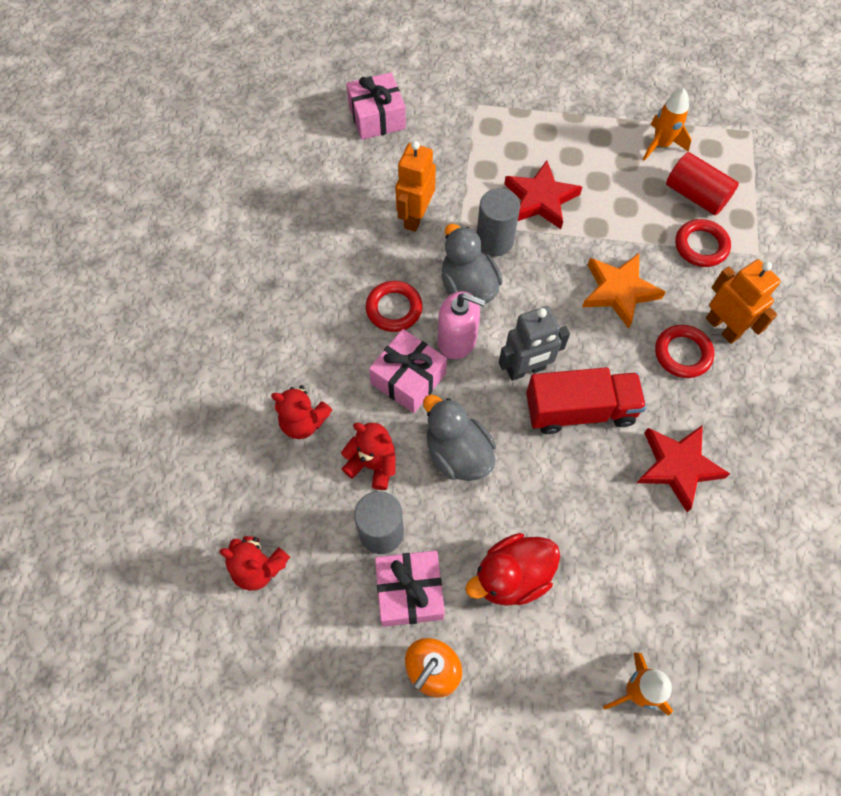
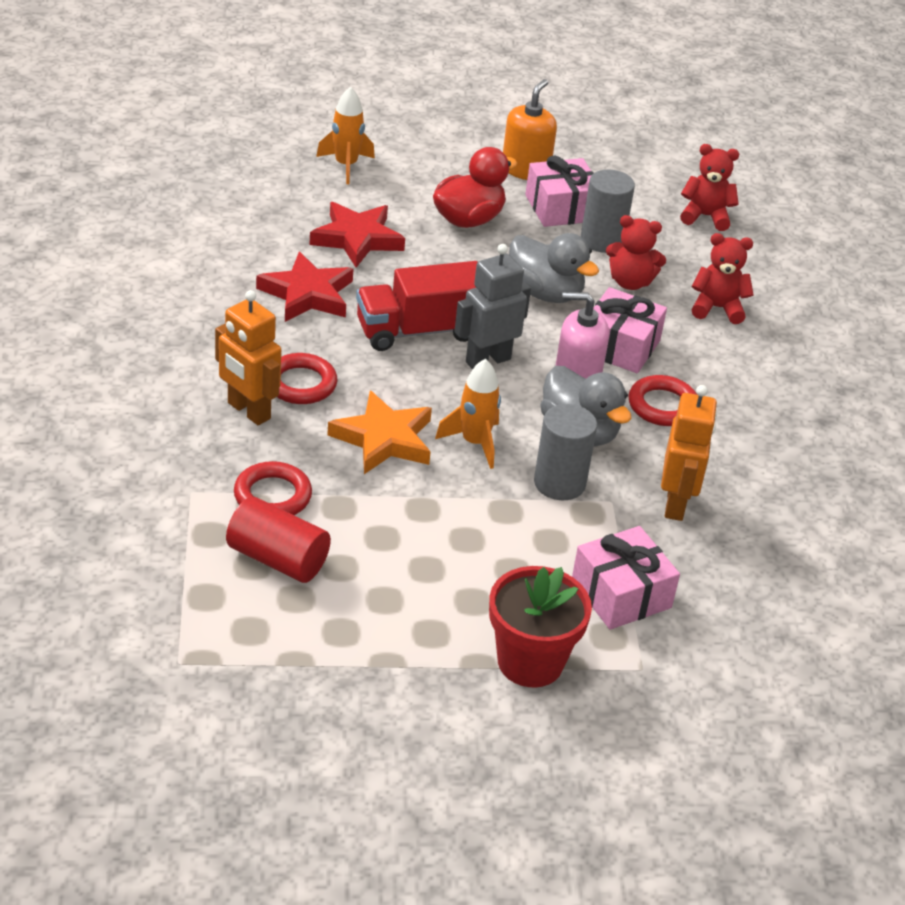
camera: 165 degrees right, 25 degrees down
pink gift [346,72,406,140] -> pink gift moved to [572,526,680,630]
red star [504,160,582,229] -> red star moved to [310,202,405,268]
orange rocket [643,88,692,161] -> orange rocket moved to [435,359,501,469]
none -> red flower pot [489,566,592,688]

